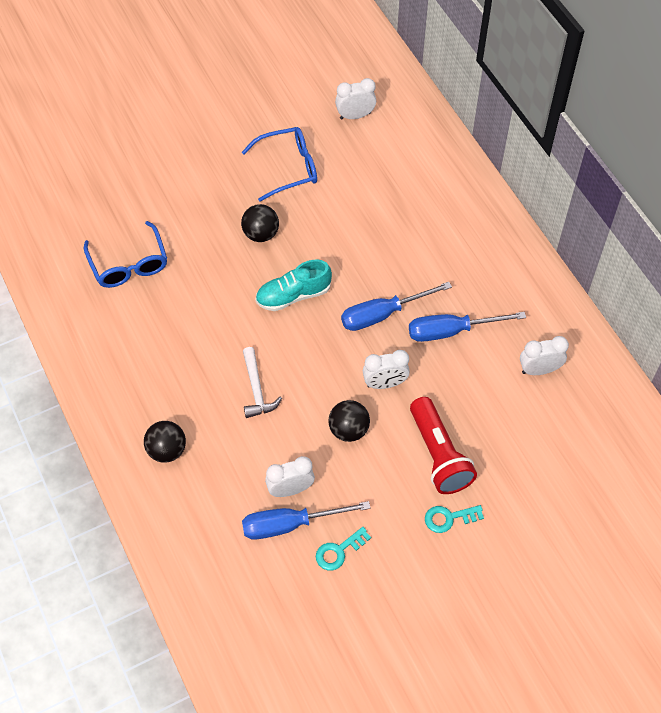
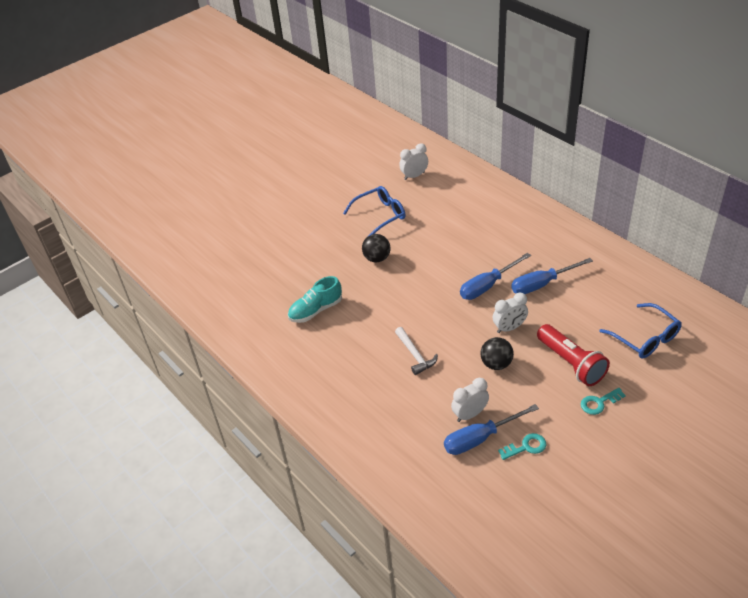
camera: 10 degrees left, 15 degrees down
blue glasses [84,221,167,288] -> blue glasses moved to [599,303,682,358]
black ball [144,421,186,463] -> none
turquoise shoe [255,259,332,311] -> turquoise shoe moved to [288,276,342,323]
turquoise key [316,527,371,570] -> turquoise key turned 150 degrees counterclockwise [498,433,546,460]
white clock [520,336,569,375] -> none

